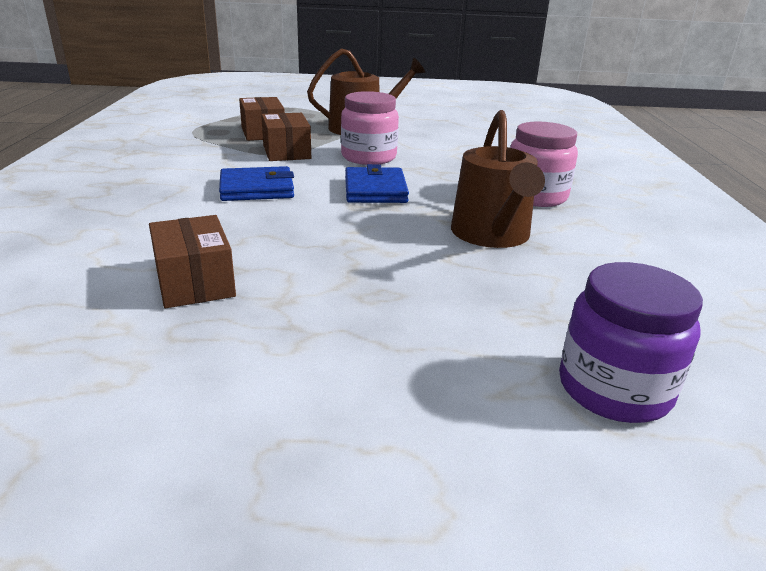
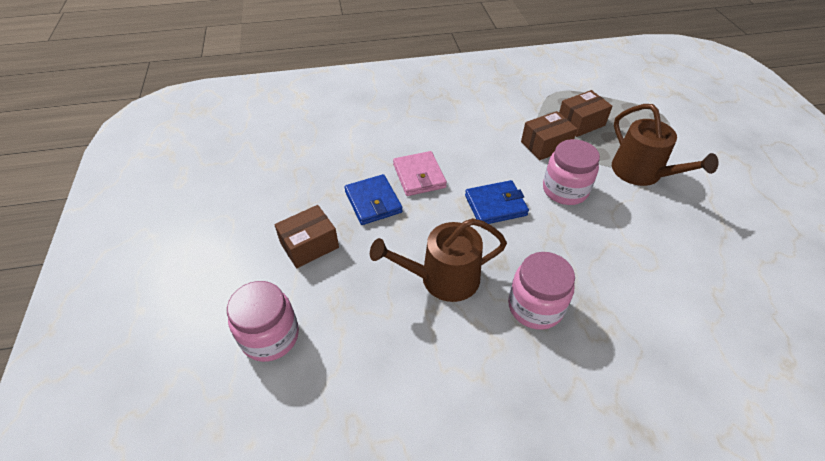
camera: 80 degrees right, 20 degrees up
brown box [149,215,236,308] -> brown box moved to [274,205,339,268]
blue wallet [219,166,294,201] -> blue wallet moved to [344,174,403,225]
purple jar [559,262,703,423] -> pink jar [227,281,299,362]
none -> pink wallet [393,151,447,196]

